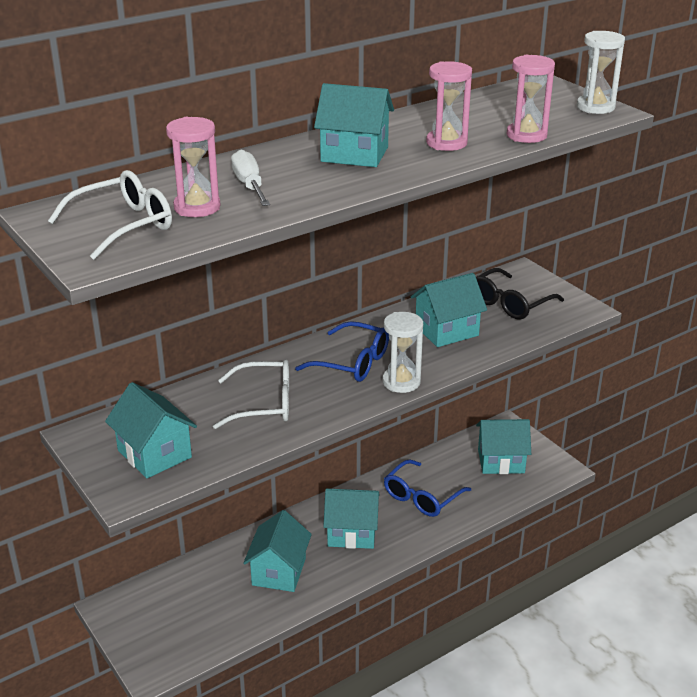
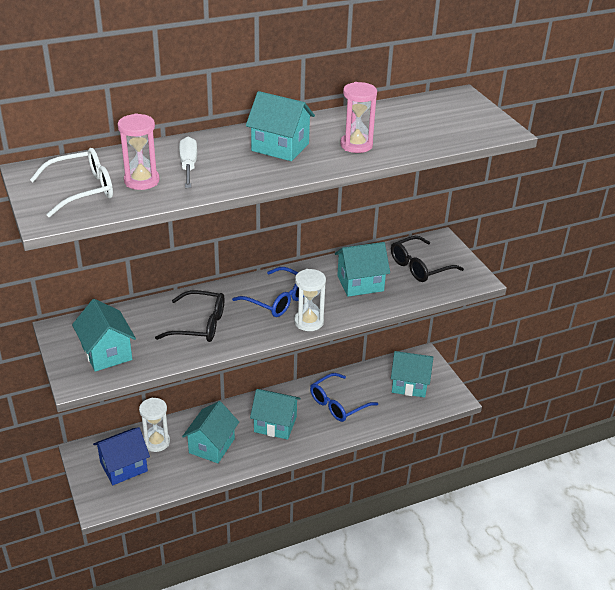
camera: 10 degrees right, 5 degrees up
white glasses [213,359,289,429] -> black glasses [155,290,225,342]
pink hourglass [507,55,555,143] -> none
white hourglass [577,31,625,114] -> white hourglass moved to [139,398,170,452]
none -> blue house [93,427,150,485]

